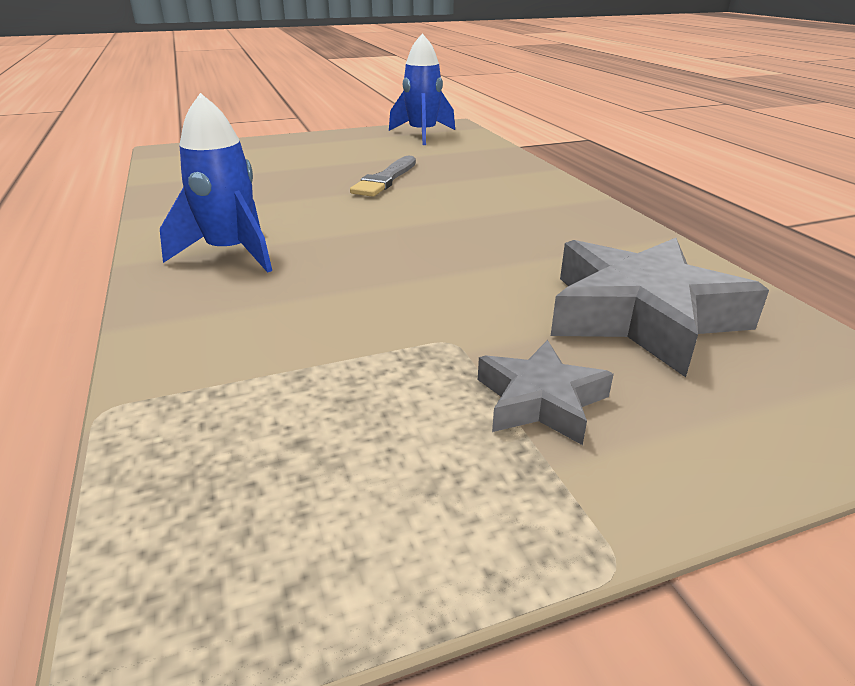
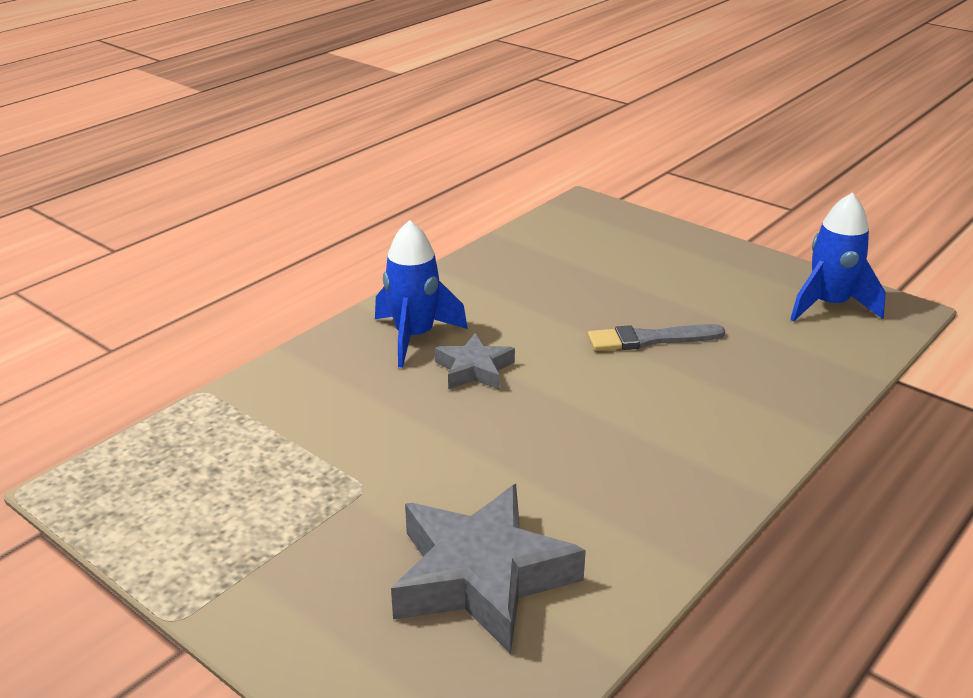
camera: 60 degrees right, 0 degrees up
grey star [478,340,614,445] -> grey star moved to [434,333,515,390]

